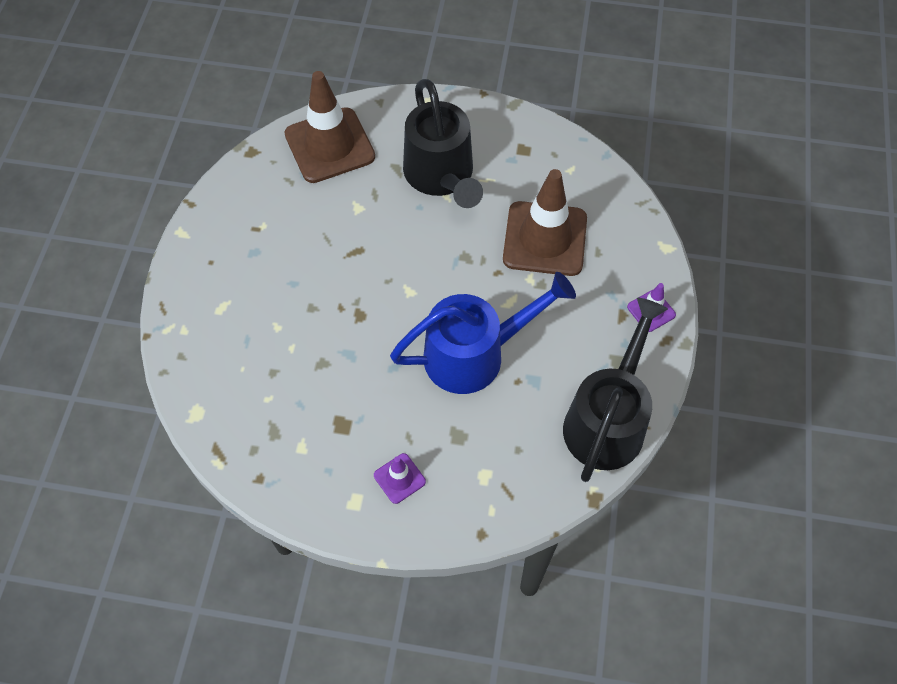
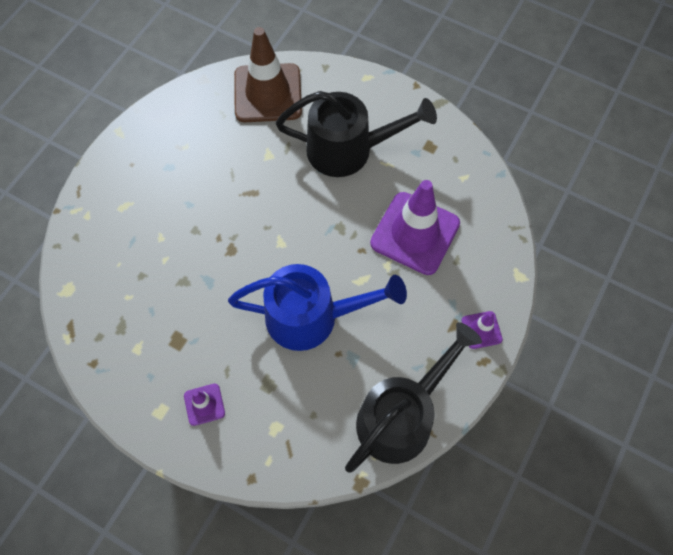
camera: 20 degrees right, 5 degrees up
black watering can [403,79,483,208] -> black watering can turned 90 degrees counterclockwise [276,91,437,177]
brown traffic cone [503,169,587,276] -> purple traffic cone [370,180,460,275]

